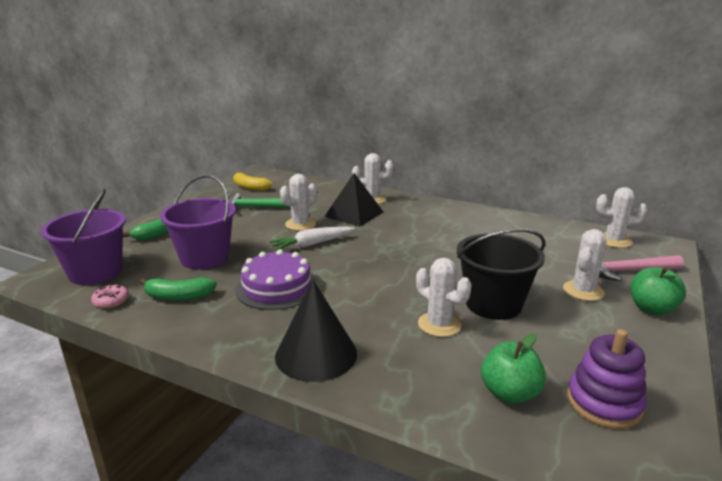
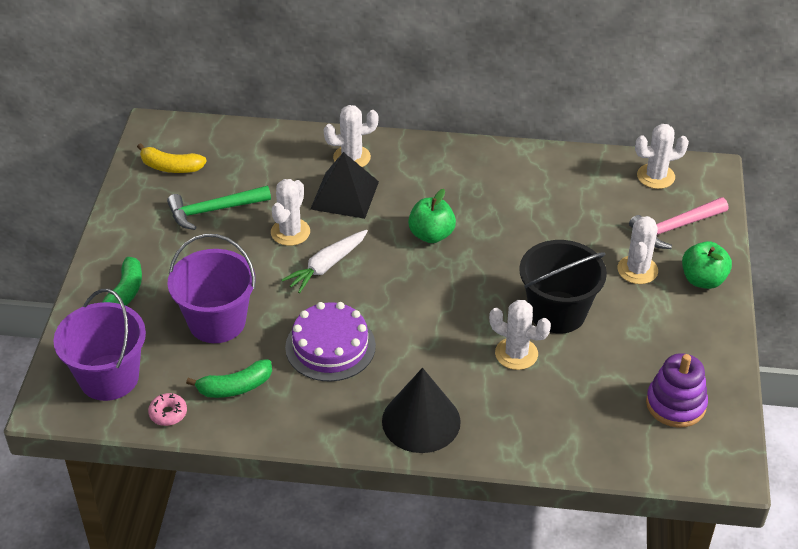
camera: 20 degrees left, 20 degrees up
green apple [481,333,546,404] -> green apple moved to [408,189,456,243]

